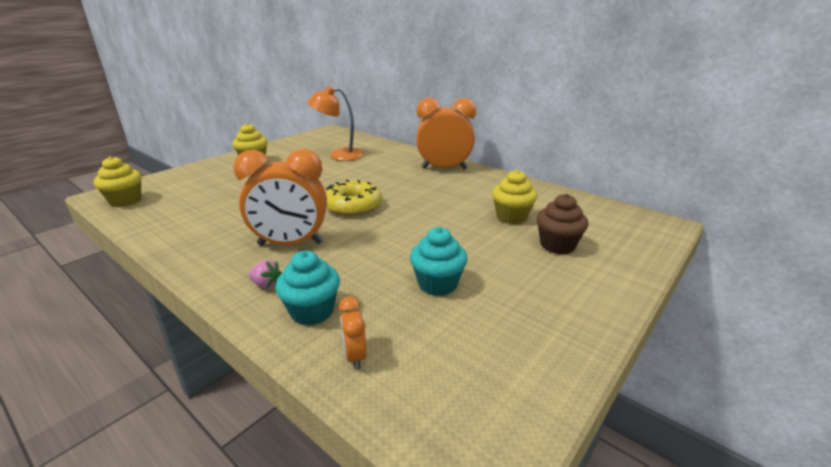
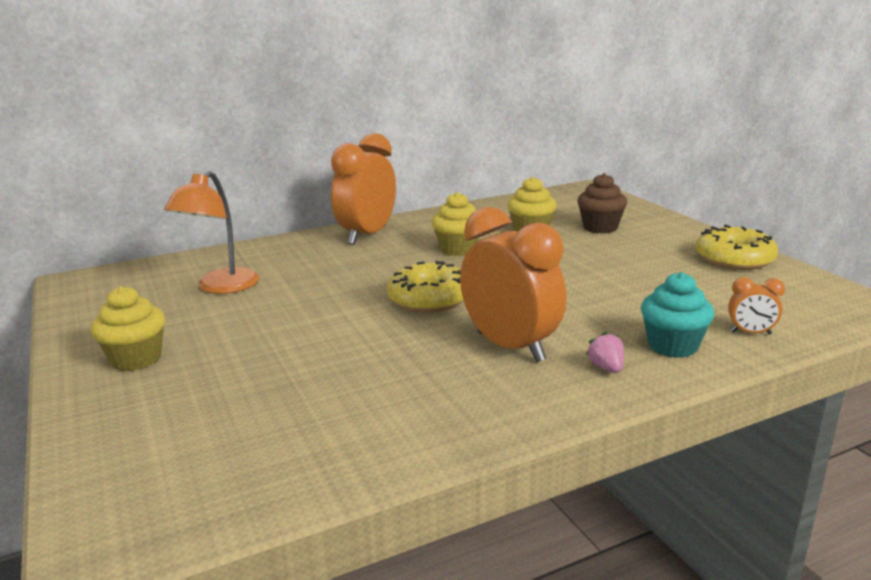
camera: 65 degrees left, 5 degrees down
yellow cupcake [94,156,142,207] -> yellow cupcake moved to [432,192,479,256]
orange clock [233,149,327,246] -> orange clock turned 60 degrees counterclockwise [460,207,567,362]
pink strawberry [249,260,282,289] -> pink strawberry turned 60 degrees counterclockwise [586,332,624,373]
turquoise cupcake [410,227,468,296] -> none
none -> yellow donut [696,225,778,270]

